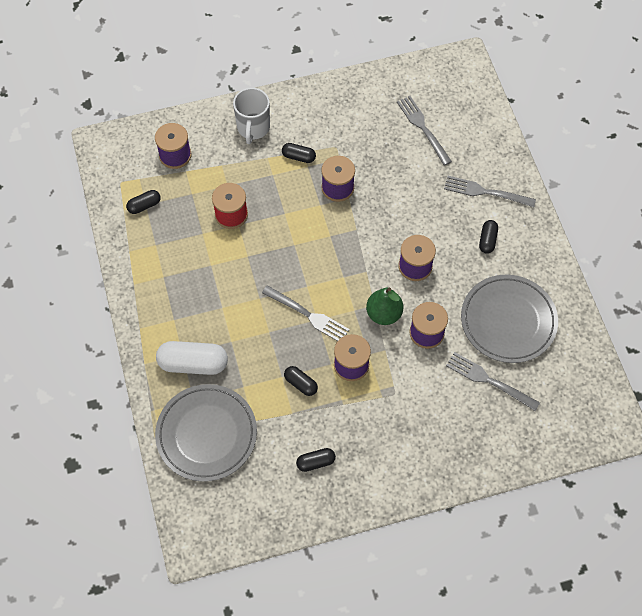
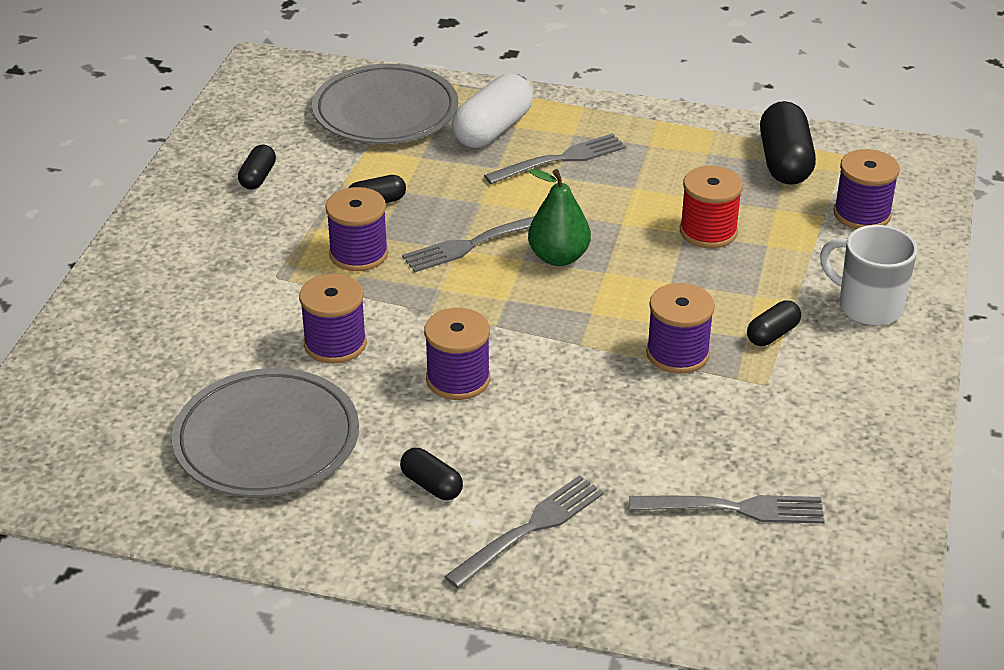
camera: 120 degrees right, 25 degrees down
black capsule [126,190,161,214] -> black capsule [760,101,816,185], size x1.85
green pear [366,288,403,325] -> green pear moved to [528,169,591,266]
grey fork [446,352,540,411] -> grey fork moved to [484,133,626,184]

